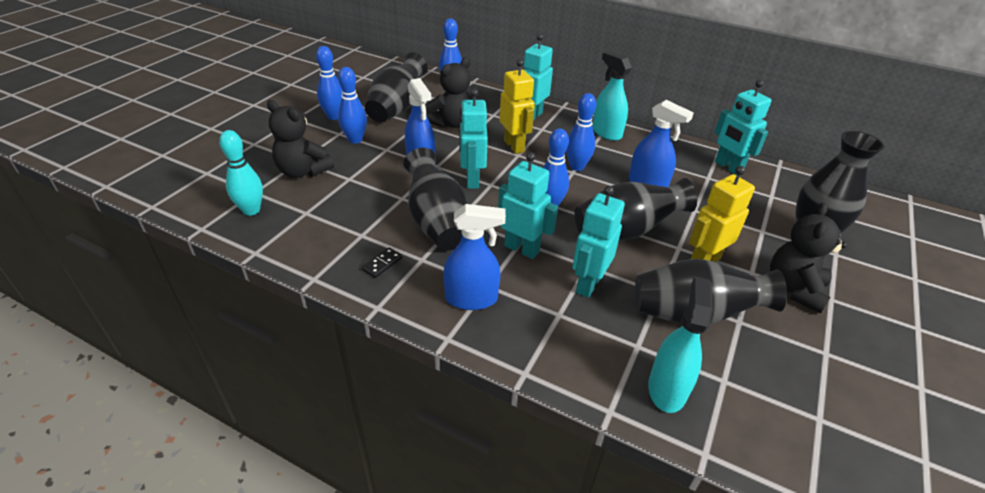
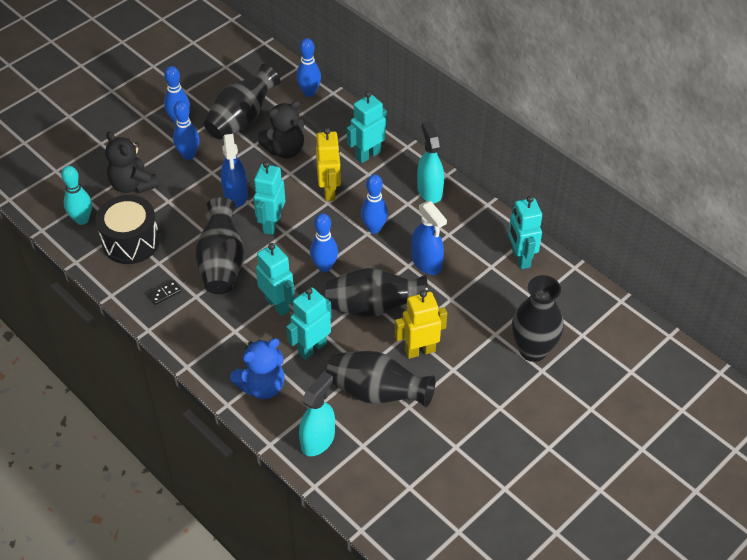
camera: 20 degrees right, 10 degrees up
blue spray bottle [443,204,506,310] -> none
black teddy bear [770,202,847,314] -> none
none -> black drum [96,195,160,264]
none -> blue teddy bear [230,338,285,399]

